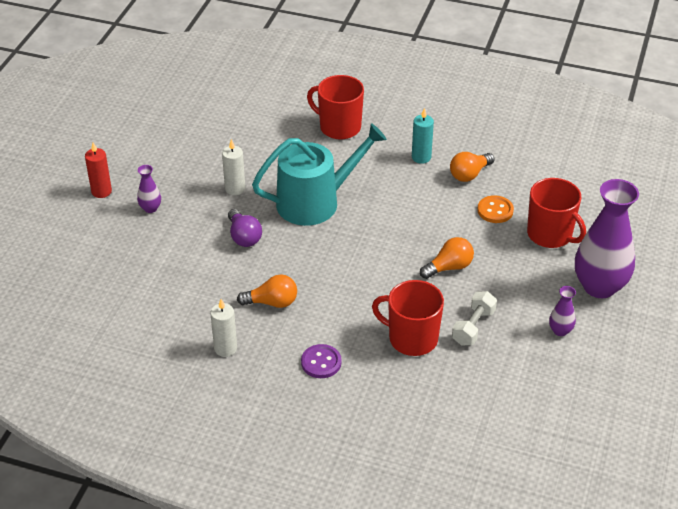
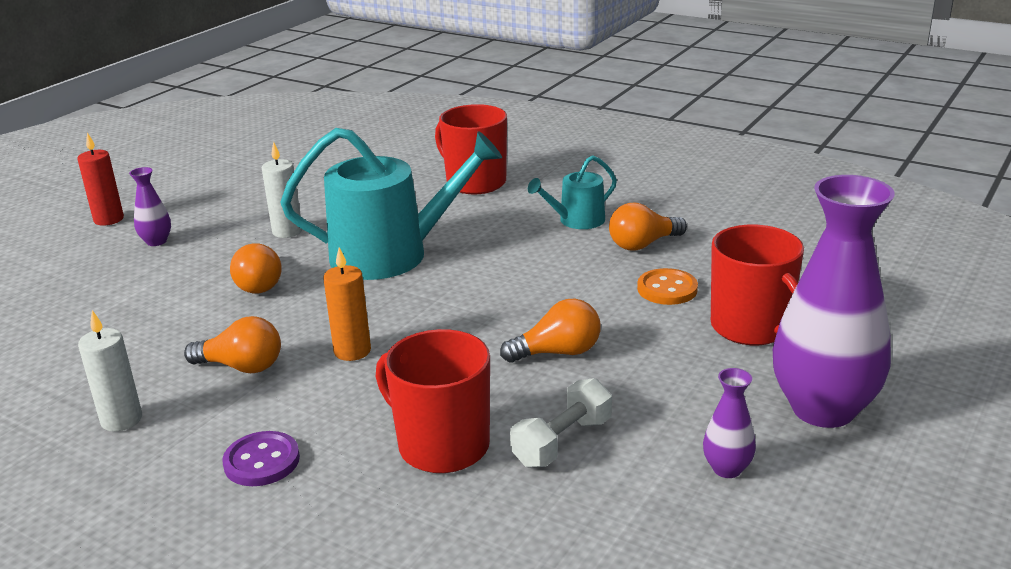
camera: 15 degrees right, 15 degrees down
purple light bulb [228,209,262,247] -> orange light bulb [230,243,282,293]
turquoise candle [412,108,434,164] -> turquoise watering can [528,155,617,229]
none -> orange candle [323,247,371,361]

